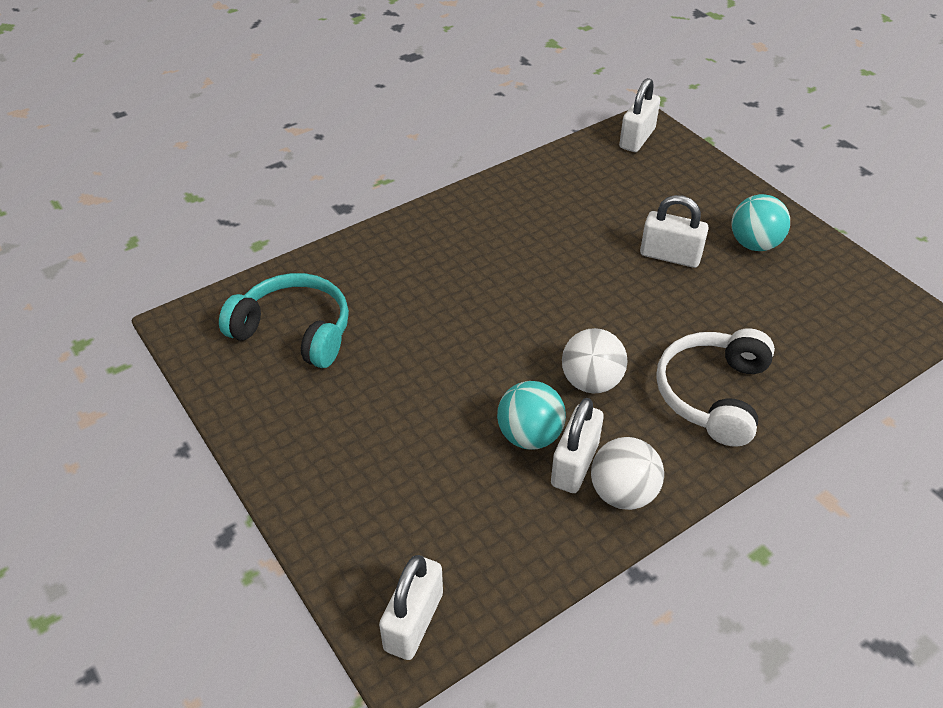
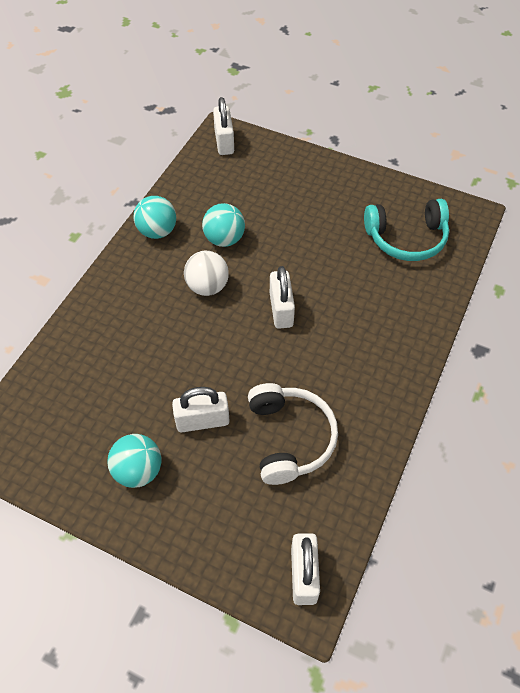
camera: 150 degrees right, 10 degrees up
white padlock [551,398,604,493] -> white padlock moved to [270,266,295,329]
white ball [591,437,664,510] -> turquoise ball [133,196,176,239]
white headphones [656,328,775,447] -> white headphones moved to [248,383,338,485]

